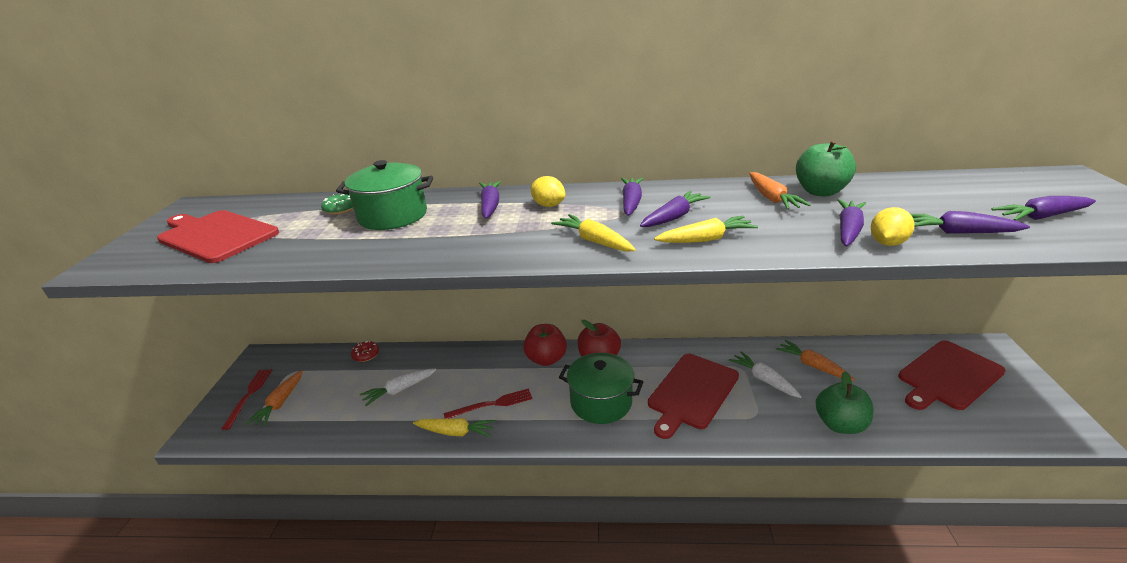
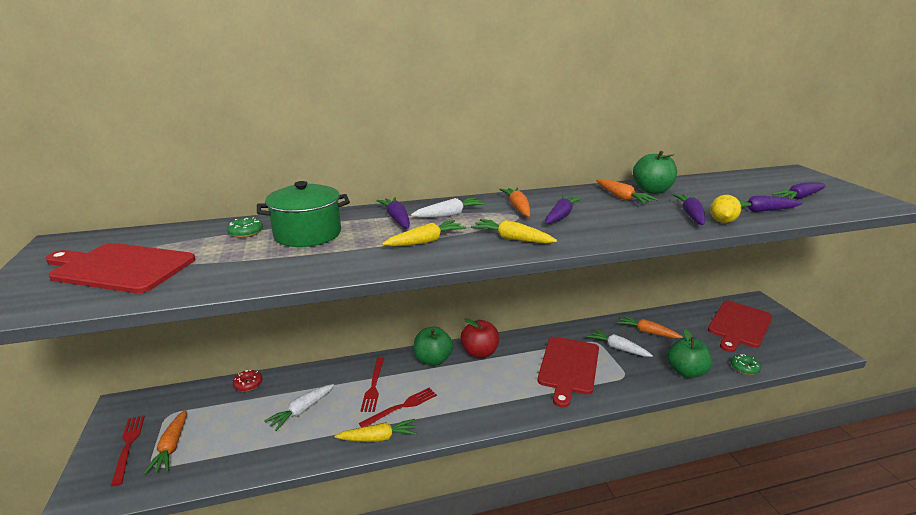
camera: 20 degrees left, 5 degrees down
red apple [523,324,567,366] -> green apple [413,327,453,366]
yellow lemon [531,176,565,207] -> white carrot [411,197,486,218]
green pot [559,353,643,424] -> none
purple carrot [621,177,644,216] -> orange carrot [499,188,531,217]
yellow carrot [654,216,758,243] -> yellow carrot moved to [382,220,466,246]
none -> red fork [360,357,384,412]
none -> green donut [731,354,761,375]

